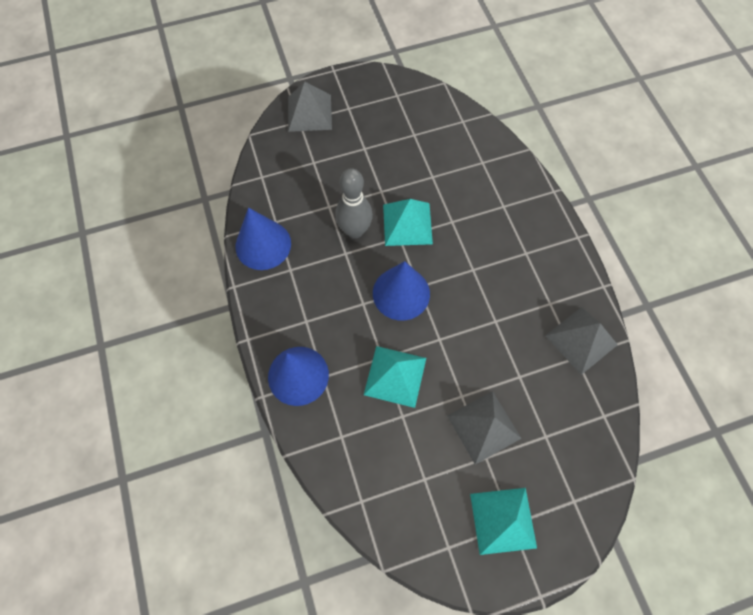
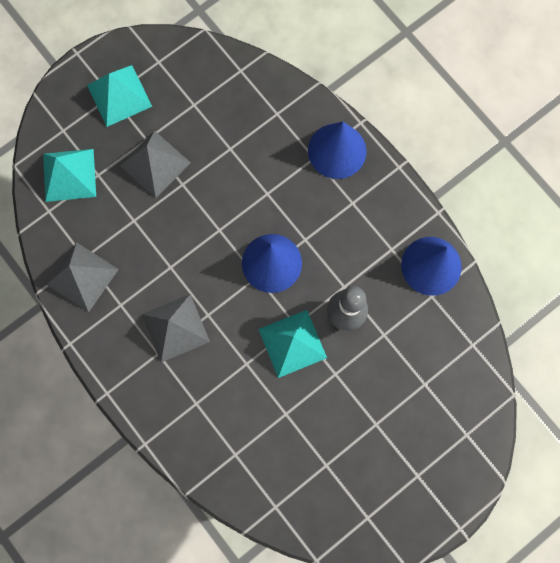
camera: 160 degrees right, 10 degrees up
grey pyramid [288,82,332,132] -> grey pyramid moved to [142,294,210,362]
turquoise pyramid [364,346,426,408] -> turquoise pyramid moved to [43,149,96,202]

